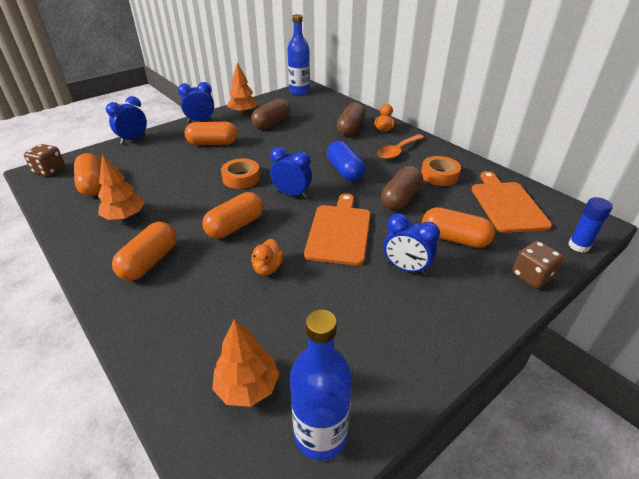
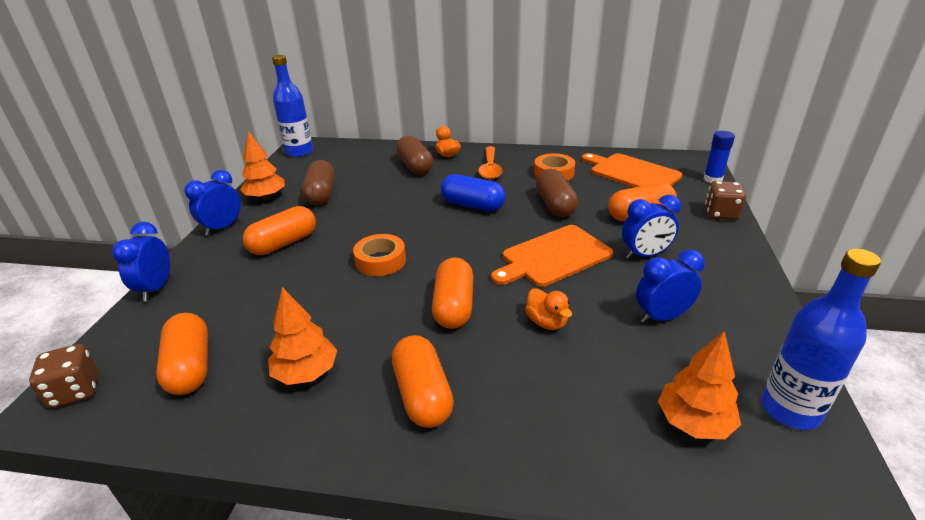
camera: 40 degrees left, 5 degrees down
orange capsule [74,153,102,196] -> orange capsule turned 45 degrees clockwise [156,313,208,395]
blue clock [270,147,312,198] -> blue clock moved to [636,250,705,323]
orange cutting board [304,193,371,266] -> orange cutting board turned 90 degrees counterclockwise [491,225,613,287]

